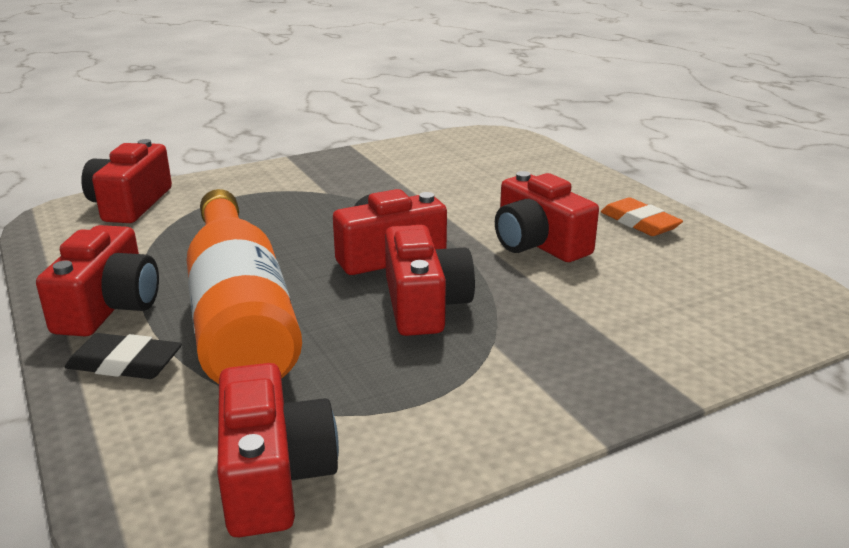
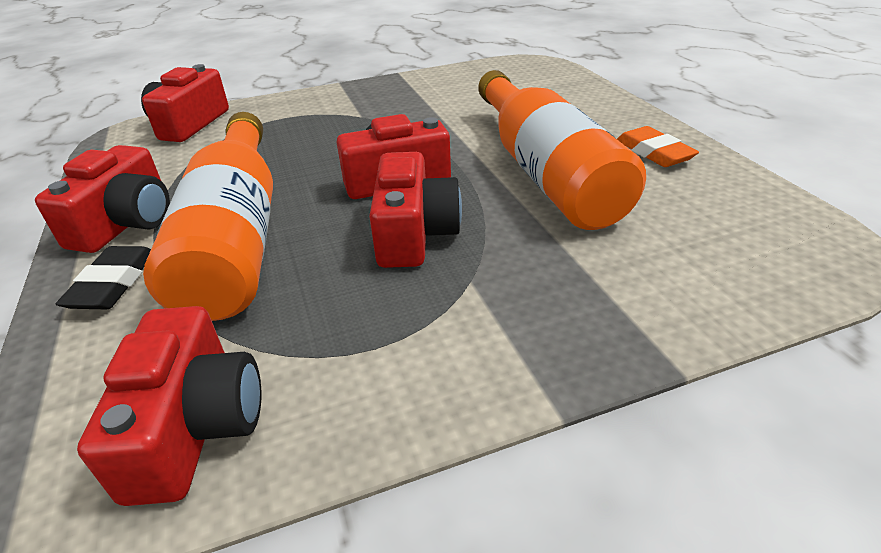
camera: 10 degrees right, 10 degrees up
black eraser [65,333,182,379] -> black eraser turned 75 degrees clockwise [56,246,151,309]
red camera [495,171,599,262] -> orange bottle [478,70,646,230]

